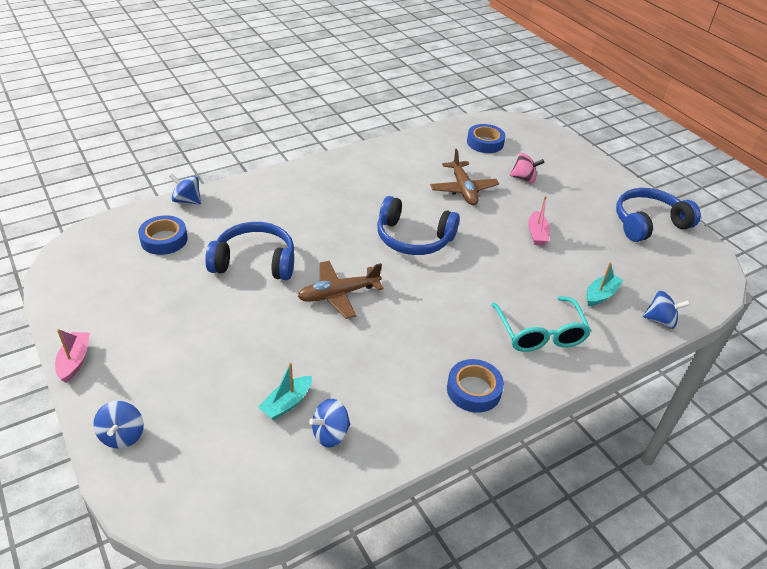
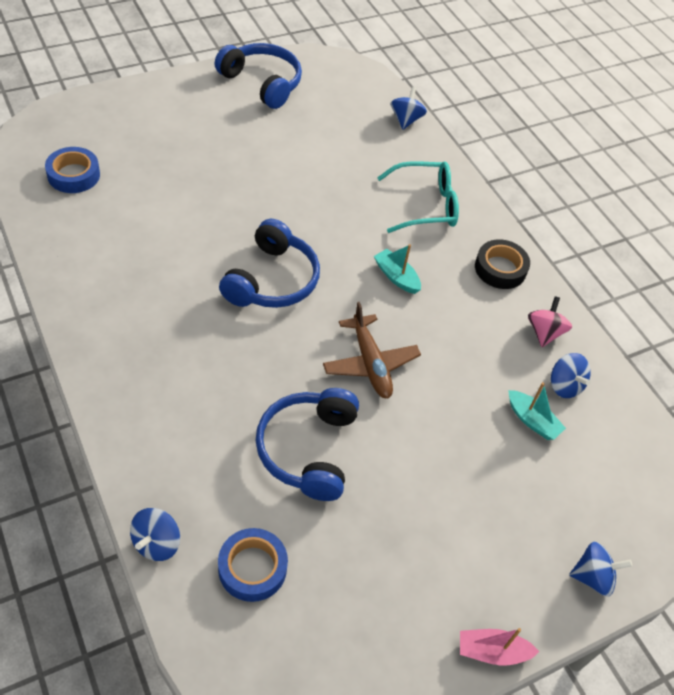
camera: 90 degrees left, 10 degrees up
brown plane [430,149,499,205] -> none
blue tape [447,359,504,413] -> black tape [475,240,530,289]
pink spinning top [510,153,544,183] -> pink spinning top moved to [528,296,572,347]
pink boat [528,196,550,246] -> none
turquoise boat [586,262,624,306] -> turquoise boat moved to [374,244,421,294]
blue headphones [616,188,701,242] -> blue headphones turned 150 degrees clockwise [215,43,302,109]

